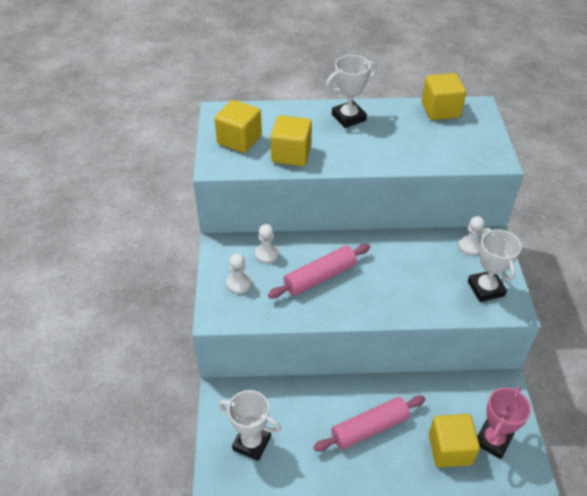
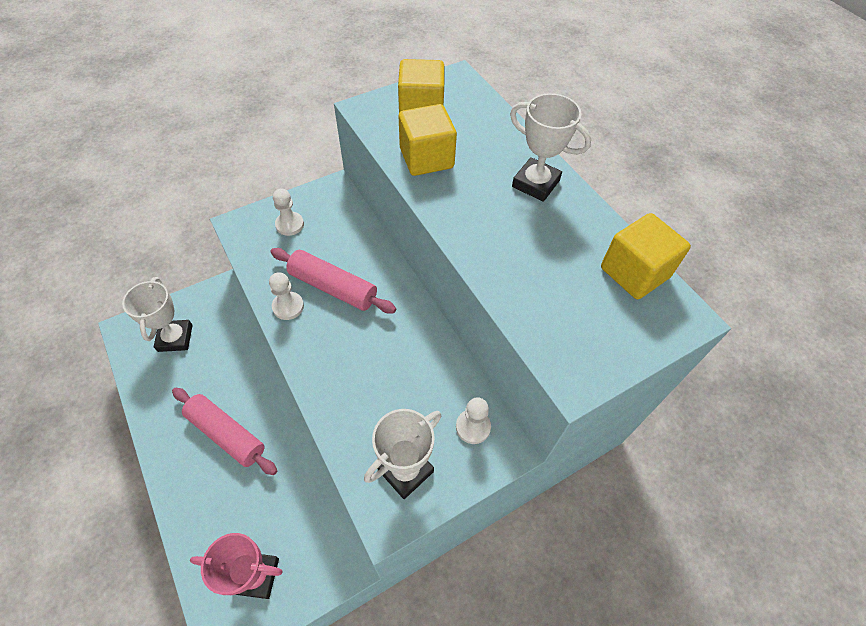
camera: 60 degrees right, 10 degrees up
white pawn [255,224,279,264] -> white pawn moved to [269,272,304,320]
yellow cube [429,414,480,467] -> none

